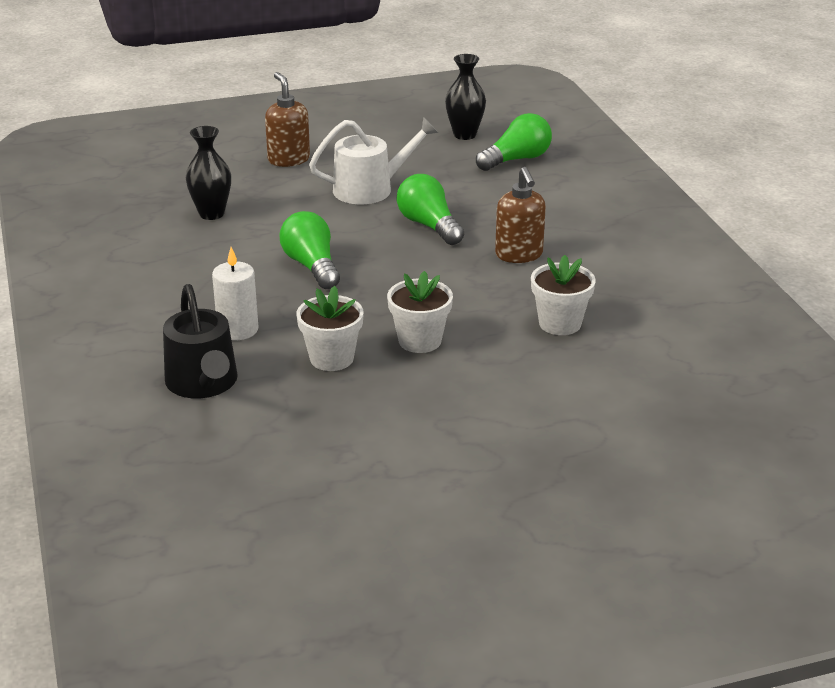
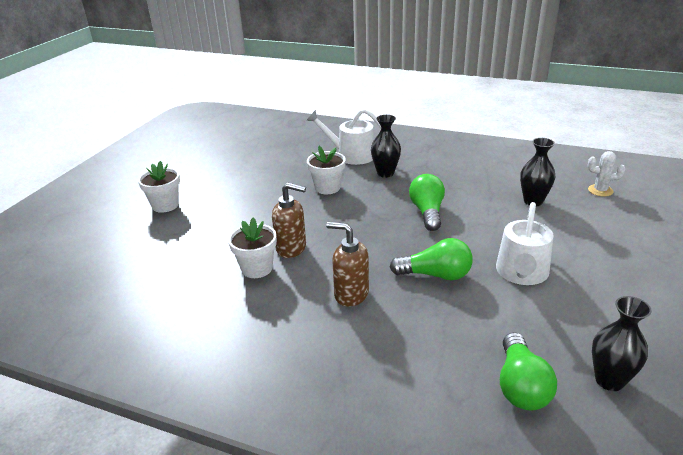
camera: 130 degrees right, 0 degrees up
black watering can [163,284,238,398] -> white watering can [306,109,381,165]
white candle [212,247,258,340] -> black vase [371,115,401,178]
brown soap dispenser [265,72,310,167] -> brown soap dispenser moved to [272,183,306,258]
green light bulb [280,211,340,289] -> green light bulb turned 105 degrees counterclockwise [409,174,445,231]
white flower pot [387,271,453,353] -> white flower pot moved to [138,161,180,213]
none -> white cactus [588,151,626,197]

